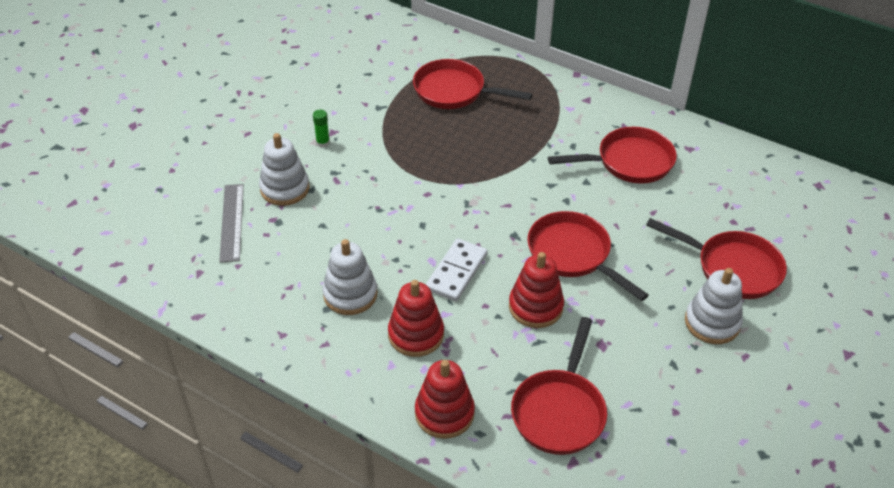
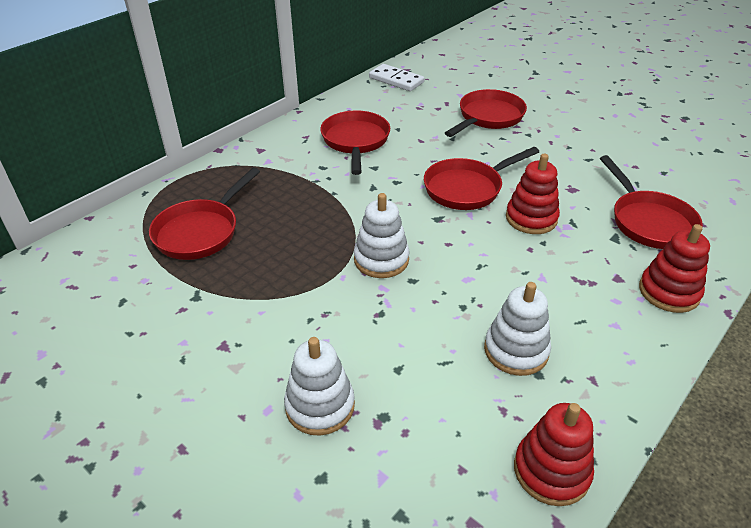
camera: 80 degrees left, 5 degrees down
grey ruler [219,184,244,262] -> none
green glue stick [313,110,330,147] -> none
red stacking toy [388,280,444,357] -> red stacking toy moved to [514,403,594,506]
white domino [426,238,487,302] -> white domino moved to [369,64,424,91]
red pan [511,317,607,455] -> red pan turned 45 degrees clockwise [600,155,703,249]
white stacking toy [685,268,743,344] -> white stacking toy moved to [354,193,410,278]

